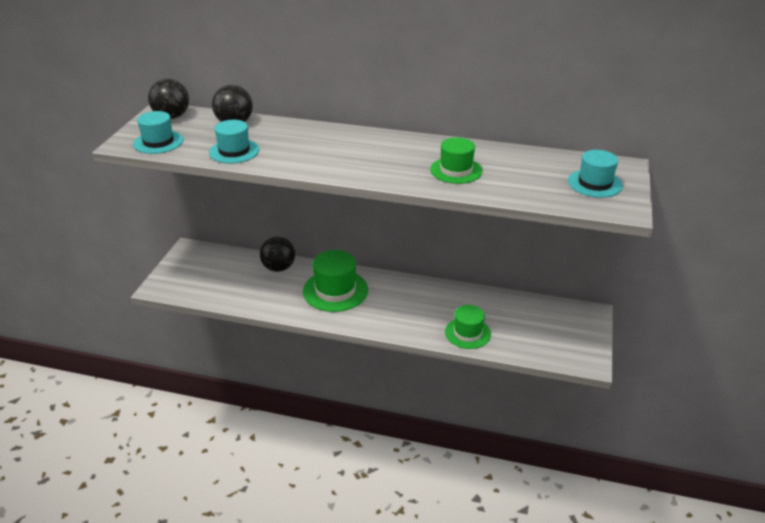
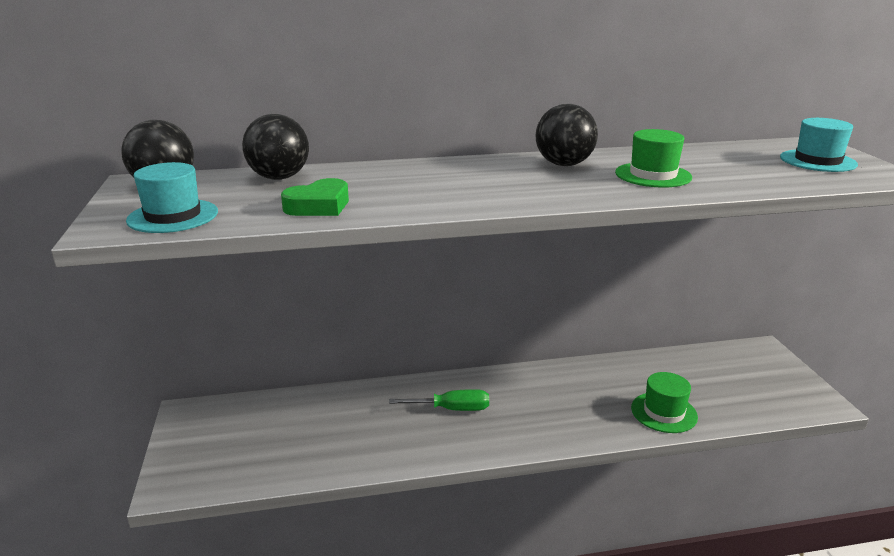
camera: 25 degrees left, 10 degrees down
turquoise hat [209,120,259,164] -> green heart [281,178,349,216]
black ball [260,237,295,272] -> black ball moved to [536,104,598,166]
green hat [303,250,368,312] -> green screwdriver [389,389,489,411]

